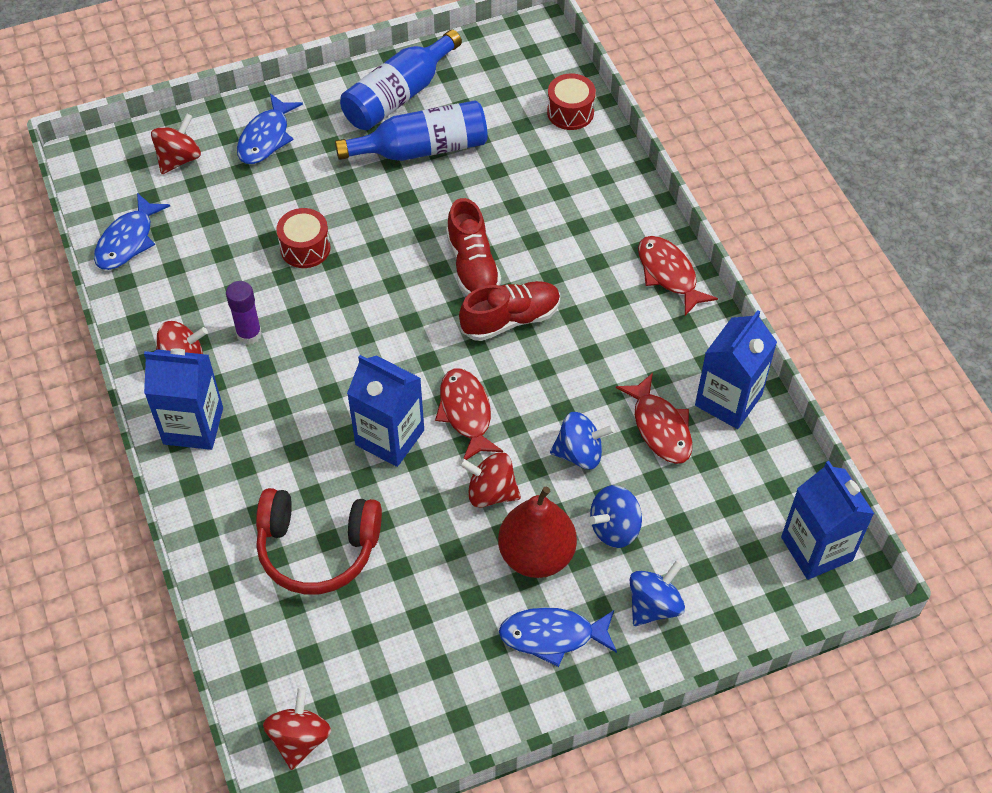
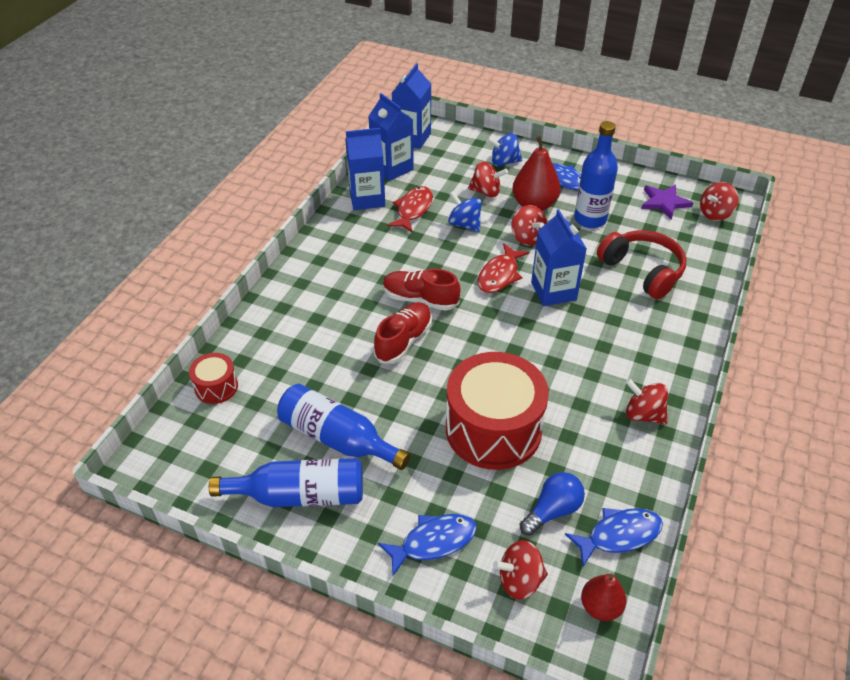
camera: 135 degrees left, 10 degrees down
blue carton [144,348,223,450] -> blue carton moved to [368,93,414,181]
purple glue stick [226,281,262,345] -> none
red drum [276,208,331,268] -> red drum [446,352,549,470], size x2.15
blue spinning top [589,485,642,548] -> red spinning top [468,162,508,197]
red fish [638,236,718,316] -> none
none -> blue light bulb [520,472,585,536]
none -> blue bottle [574,121,618,228]
none -> red pear [581,574,626,621]
none -> purple star [641,185,693,220]

